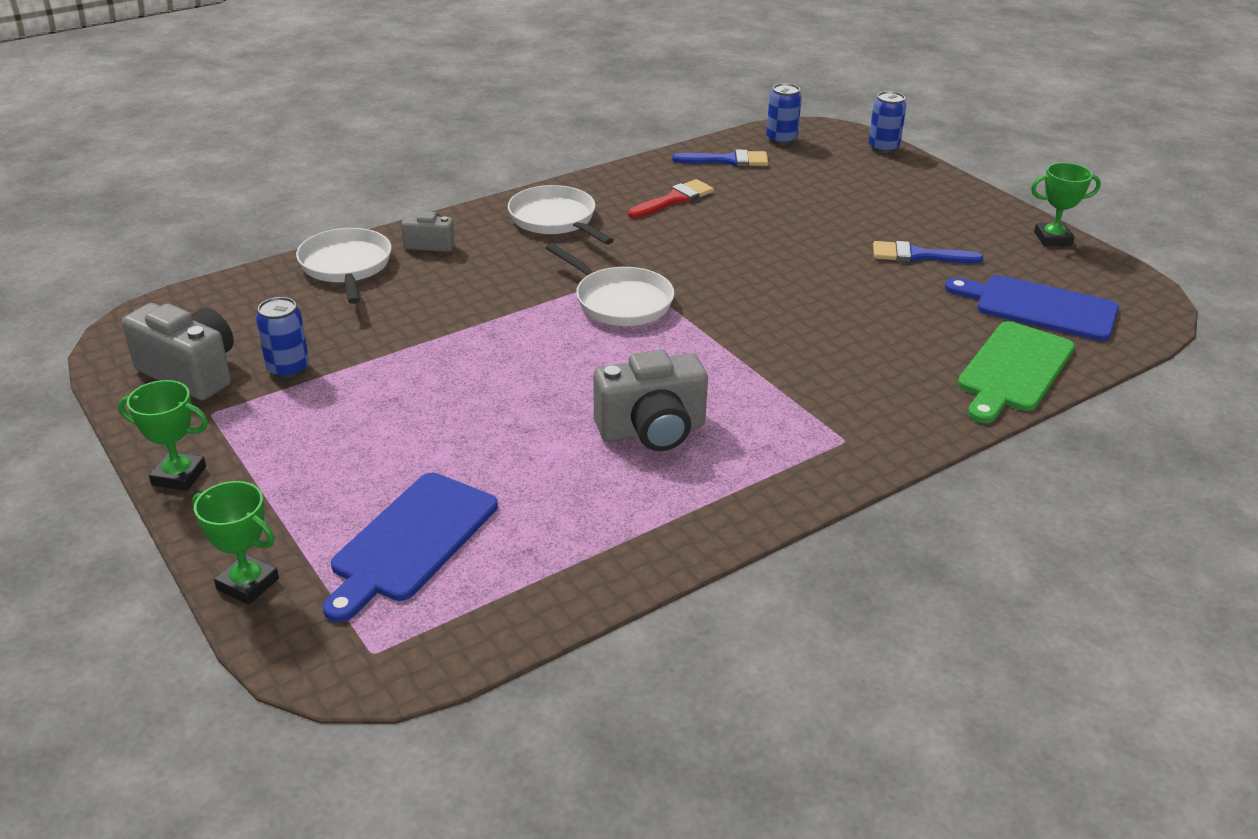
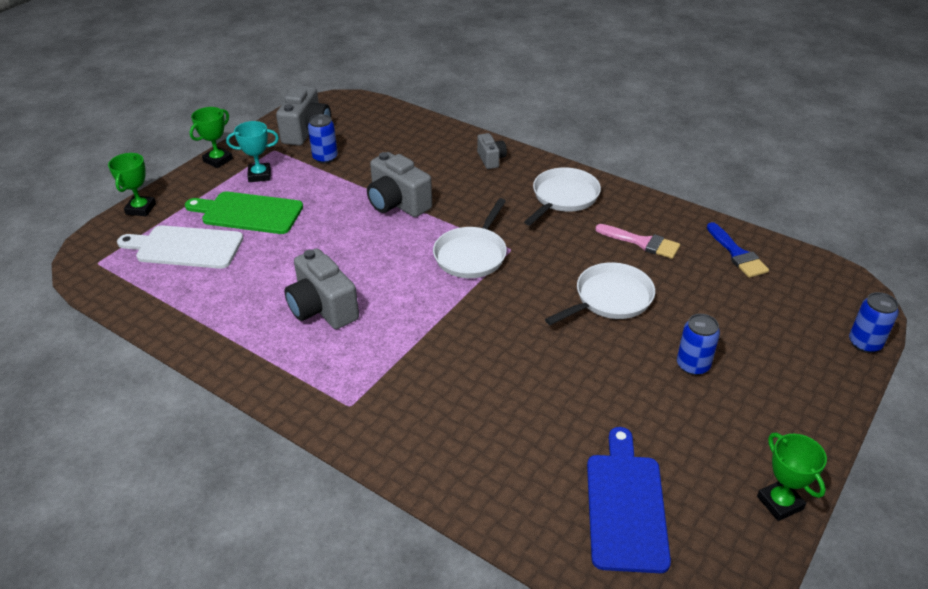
camera: 70 degrees right, 5 degrees up
green trophy [118,380,208,491] -> green trophy turned 45 degrees clockwise [190,107,233,168]
white pan [296,228,392,304] -> white pan moved to [545,262,655,325]
blue cutting board [323,473,498,622] -> white cutting board [117,225,243,269]
red brush [628,179,714,218] -> pink brush [595,224,680,259]
blue can [766,83,802,145] -> blue can moved to [677,314,720,375]
blue brush [873,241,984,264] -> none
green cutting board [957,321,1075,423] -> green cutting board moved to [185,192,303,234]
none -> turquoise trophy [226,121,279,182]
none -> grey camera [367,152,432,217]

